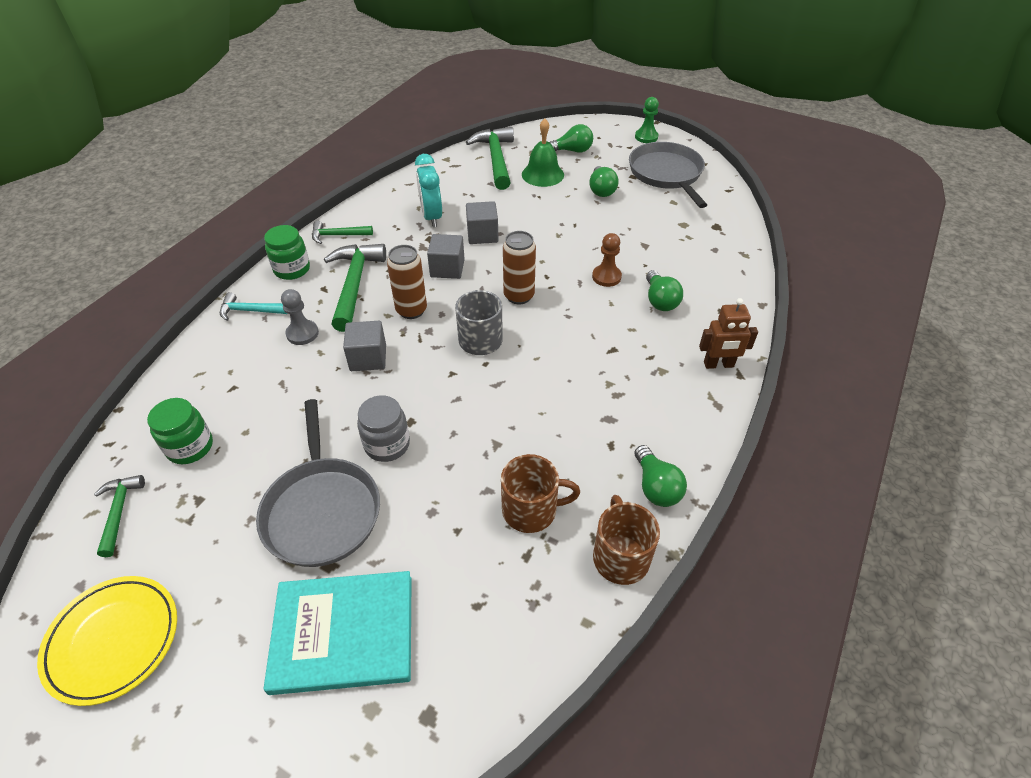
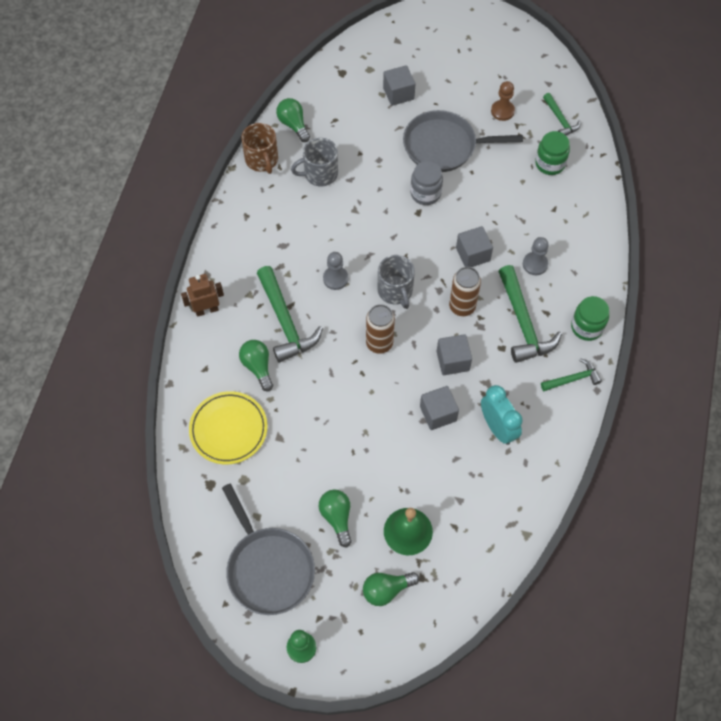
camera: 165 degrees right, 15 degrees up
yellow plate [37,576,177,706] -> yellow plate moved to [189,391,267,464]
turquoise hammer [220,292,287,321] -> none
grey pan [256,399,380,567] -> grey pan turned 60 degrees counterclockwise [403,110,523,172]
turquoise book [263,571,412,695] -> grey cube [383,65,415,106]
green hammer [466,127,514,190] -> green hammer moved to [257,266,323,363]
brown mug [501,454,580,533] -> grey mug [291,138,338,186]
brown pawn [592,233,622,287] -> brown pawn moved to [491,81,515,121]
green light bulb [634,445,687,507] -> green light bulb moved to [276,98,310,142]
none -> grey pawn [323,252,348,290]

